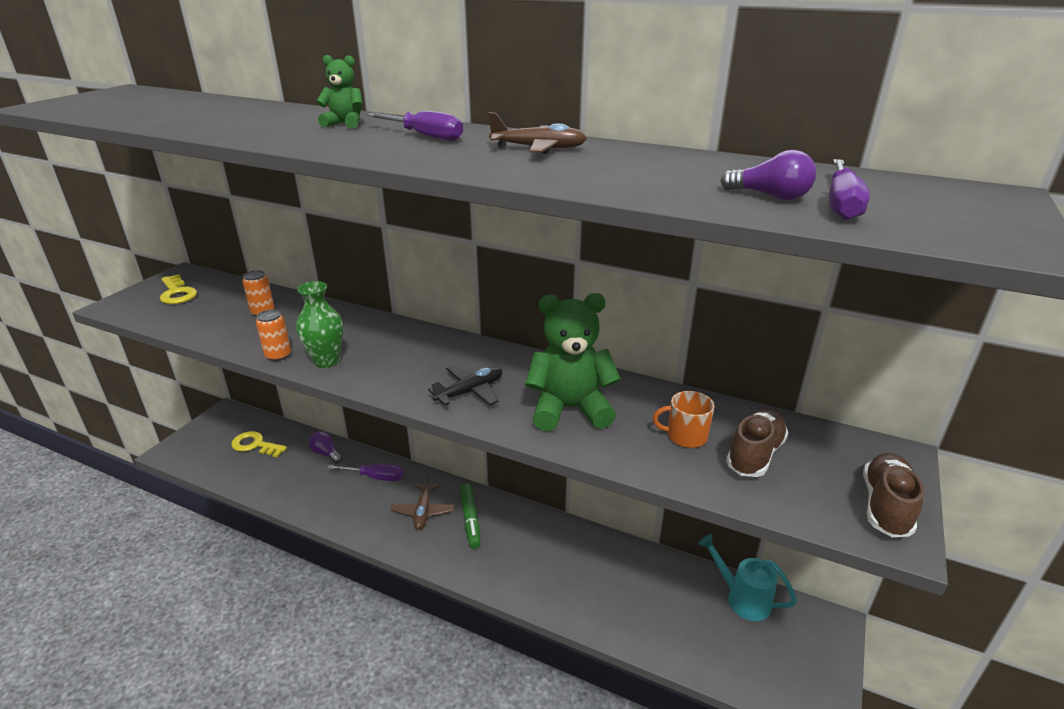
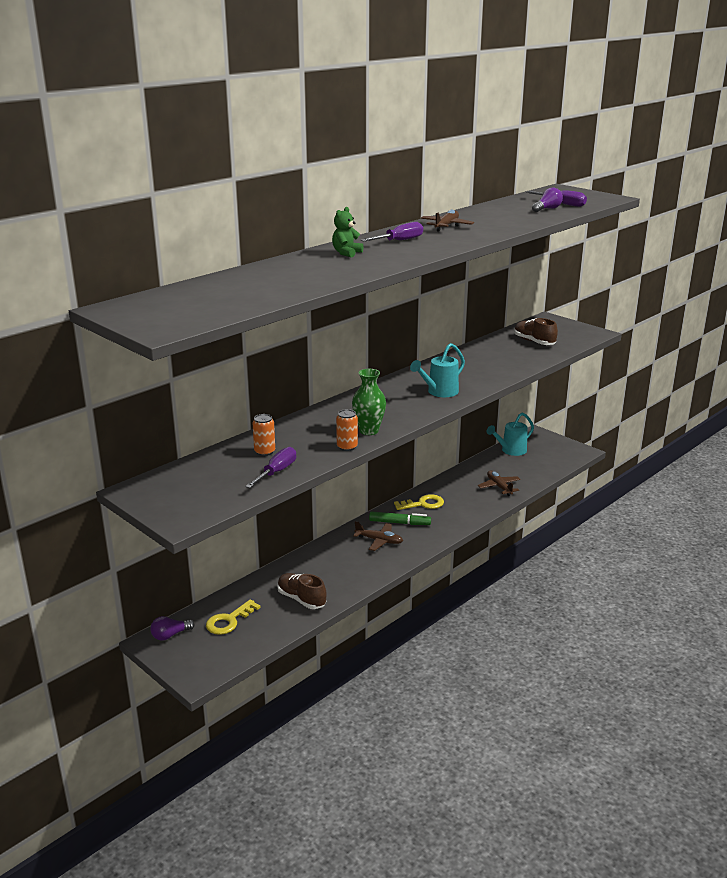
camera: 70 degrees left, 5 degrees down
yellow key [160,274,197,304] -> yellow key moved to [394,494,444,510]
purple light bulb [309,431,343,464] -> purple light bulb moved to [150,616,195,641]
purple screwdriver [327,464,403,481] -> purple screwdriver moved to [245,447,296,488]
black plane [428,365,502,406] -> turquoise watering can [410,343,465,397]
green teddy bear [525,293,621,431] -> none
orange mug [653,391,714,448] -> none
brown shoe [863,453,924,537] -> brown shoe moved to [277,573,326,609]
none -> brown plane [478,471,521,496]

